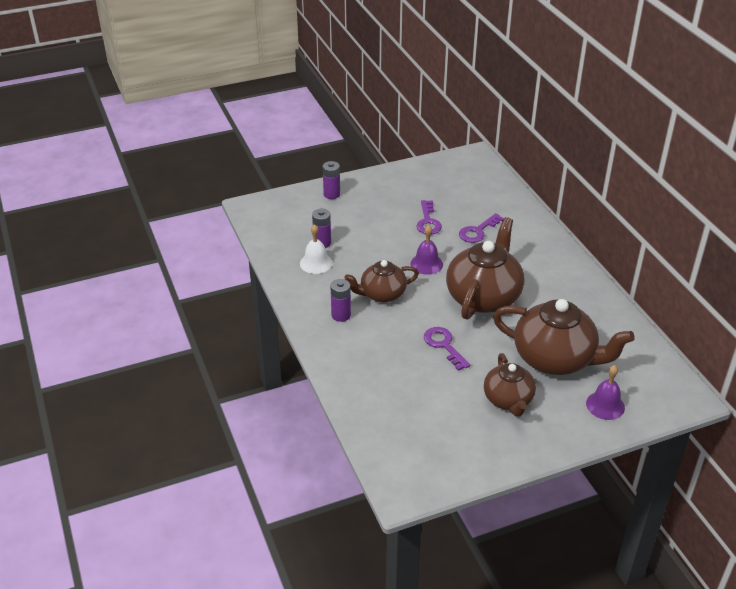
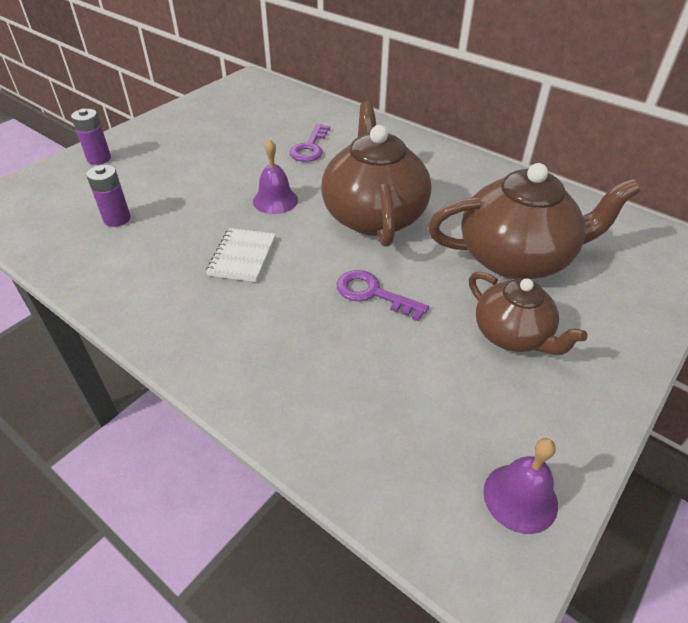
camera: 30 degrees left, 5 degrees up
white bell [300,224,332,274] -> none
purple battery [330,279,351,322] -> none
brown teapot [344,260,419,303] -> white notebook [206,228,276,282]
purple key [416,200,442,235] -> none
purple bell [586,365,625,420] -> purple bell moved to [483,438,558,534]

